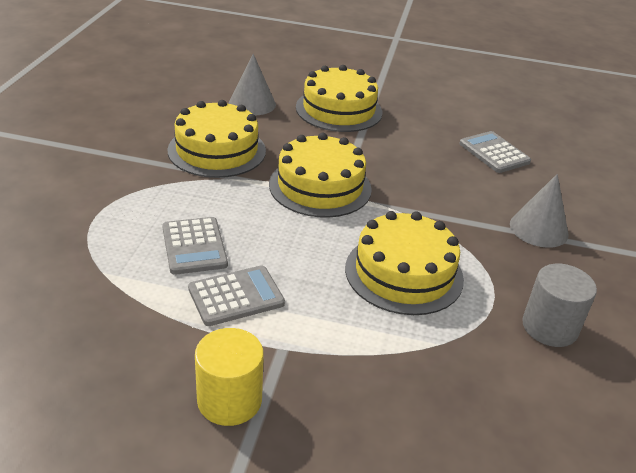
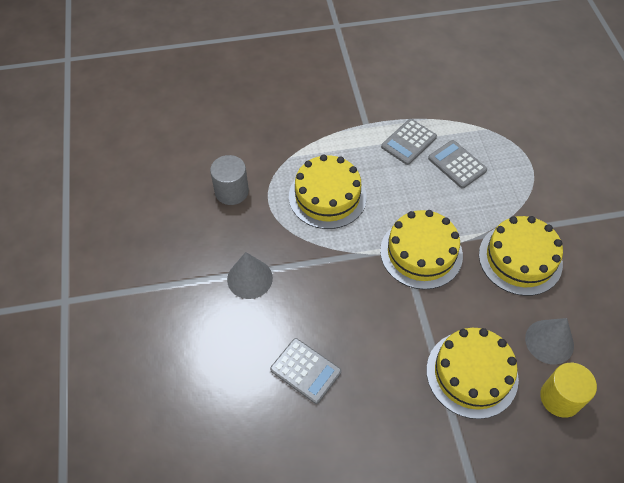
camera: 160 degrees right, 20 degrees up
yellow cylinder [195,328,264,426] -> yellow cylinder moved to [540,363,597,418]

